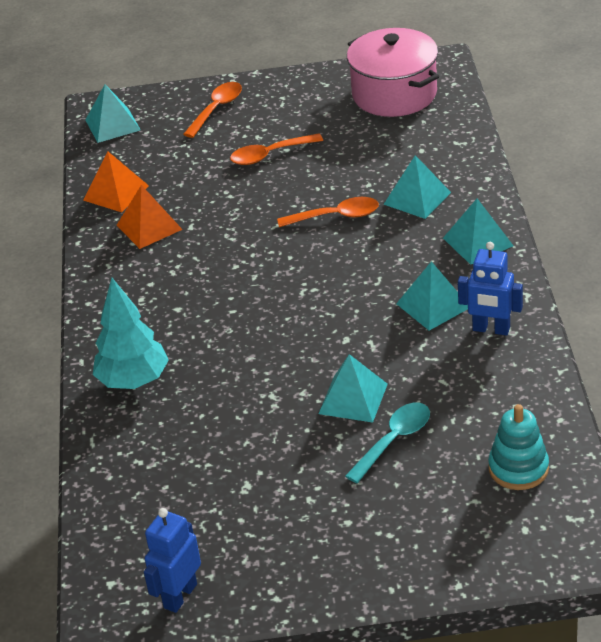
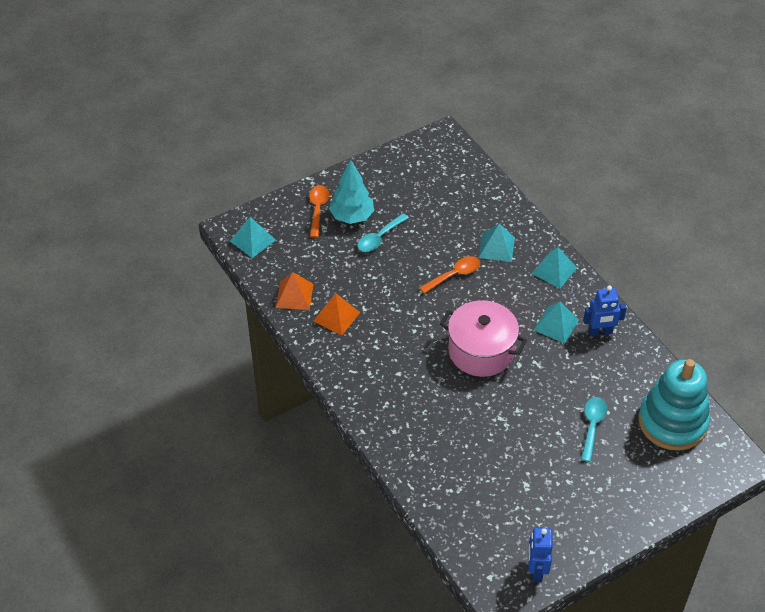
camera: 30 degrees left, 10 degrees up
turquoise tree [93,278,169,389] -> turquoise tree moved to [329,160,374,224]
orange spoon [230,133,323,165] -> turquoise spoon [357,213,409,252]
turquoise pyramid [318,354,388,423] -> none
pink pot [347,28,439,117] -> pink pot moved to [440,300,527,377]
turquoise stacking toy [488,404,549,490] -> turquoise stacking toy [638,359,710,451], size x1.88

